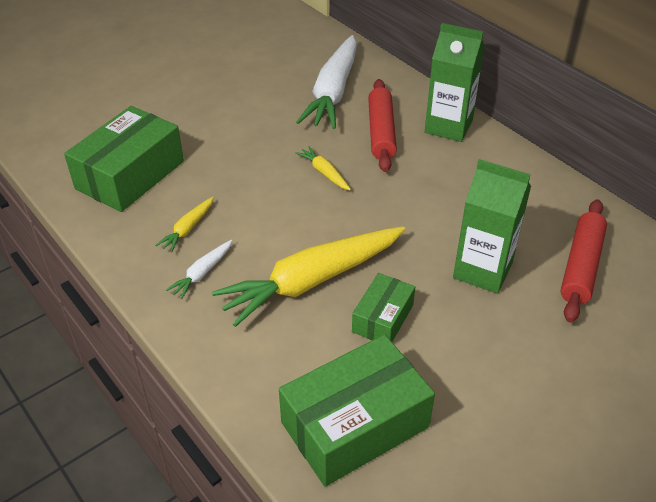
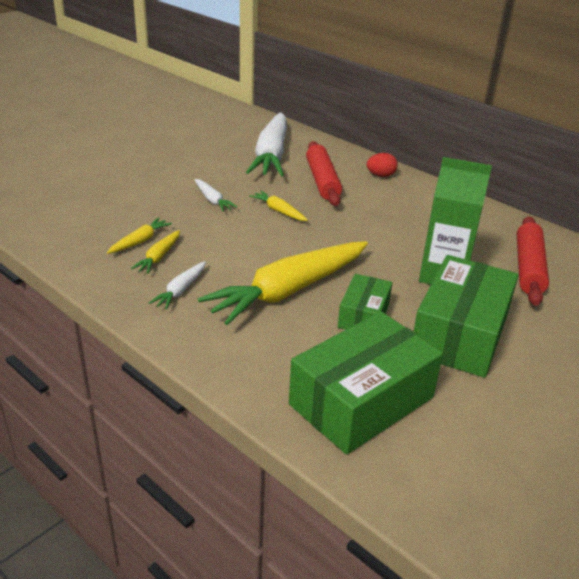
camera: 10 degrees left, 10 degrees down
green box [64,106,184,212] -> green box moved to [413,255,519,378]
green carton [425,23,485,142] -> red egg [366,153,398,177]
none -> yellow carrot [107,218,172,254]
none -> white carrot [194,179,237,211]

